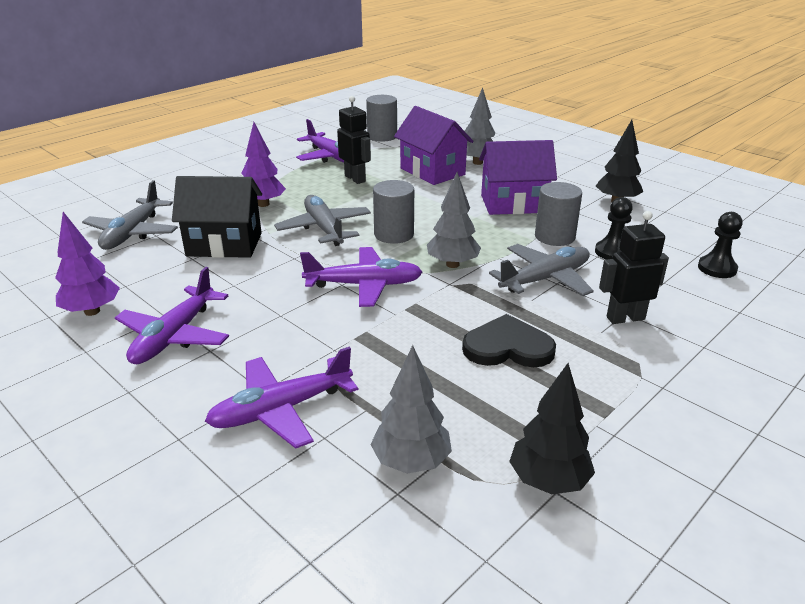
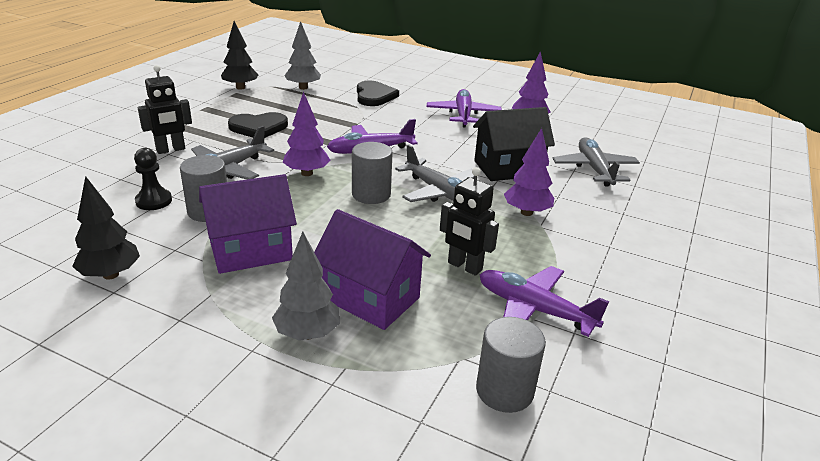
camera: 160 degrees right, 0 degrees up
purple plane [205,347,358,449] -> black heart [357,80,399,106]
grey tree [427,172,481,268] -> purple tree [283,92,330,176]
black pawn [698,212,743,278] -> none

